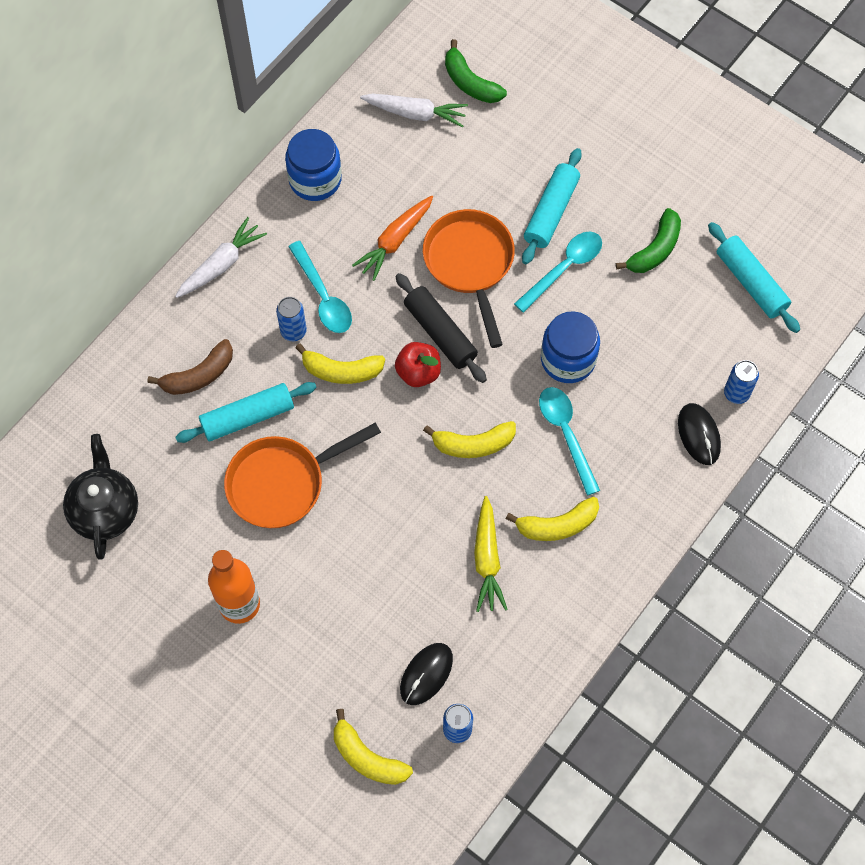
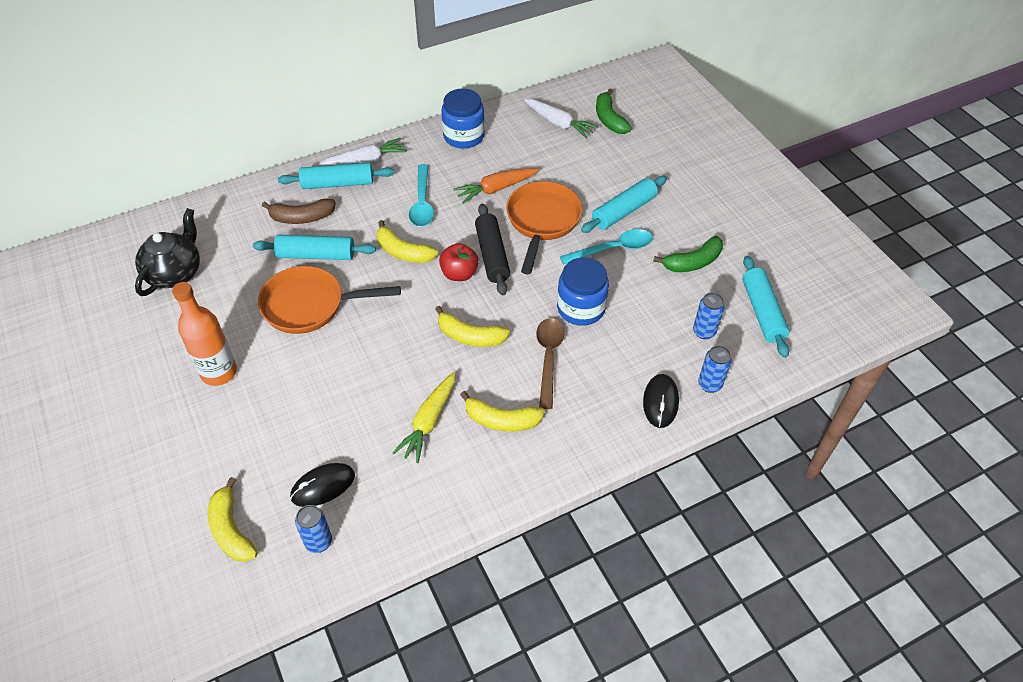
camera: 25 degrees right, 15 degrees down
blue can [276,297,307,341] -> blue can moved to [693,293,725,339]
turquoise spoon [539,387,600,495] -> brown spoon [536,318,564,409]
none -> turquoise rolling pin [278,162,394,189]

